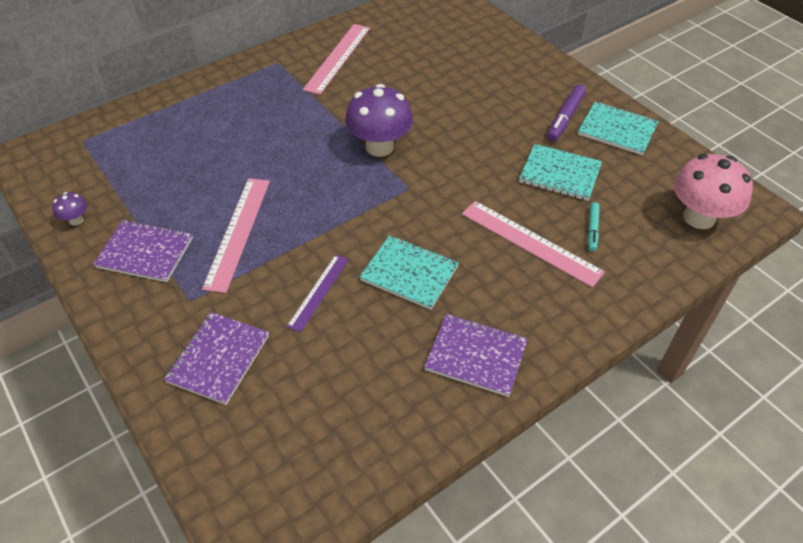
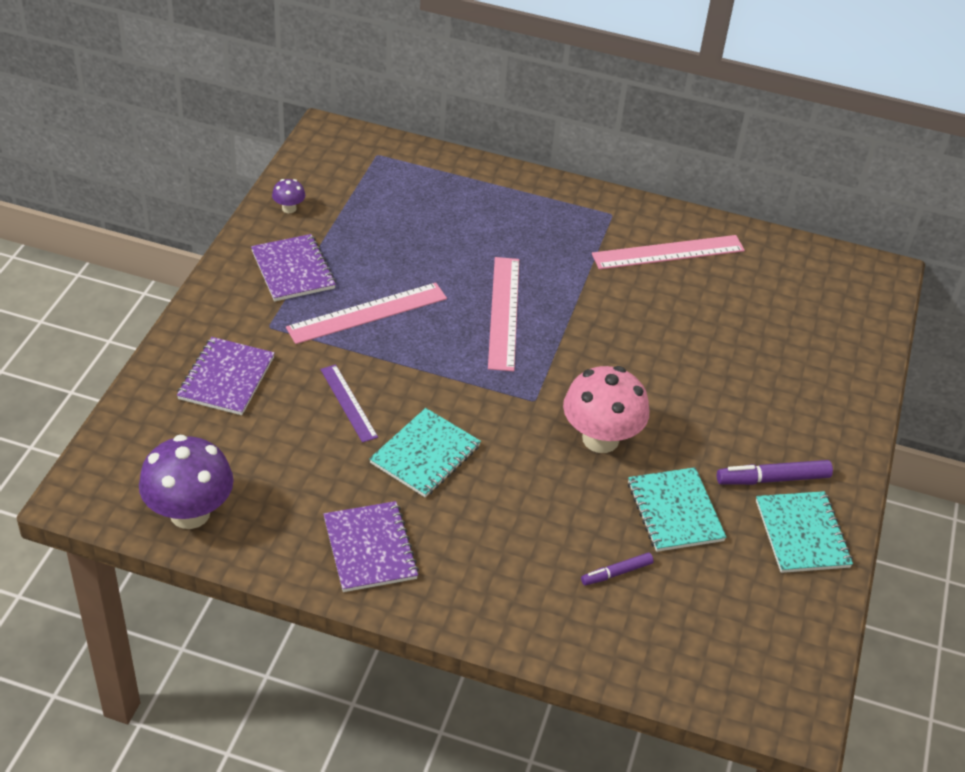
camera: 50 degrees right, 5 degrees down
purple notebook [164,312,269,405] -> purple notebook turned 60 degrees counterclockwise [177,337,275,415]
purple ruler [287,255,349,332] -> purple ruler turned 75 degrees clockwise [320,364,378,443]
purple mushroom [345,84,413,157] -> purple mushroom moved to [139,435,234,529]
turquoise notebook [360,235,459,310] -> turquoise notebook turned 45 degrees clockwise [369,408,481,497]
pink ruler [462,201,605,288] -> pink ruler moved to [488,257,519,371]
turquoise marker [588,202,600,252] -> purple marker [581,553,654,586]
pink mushroom [674,154,753,229] -> pink mushroom moved to [563,366,649,453]

